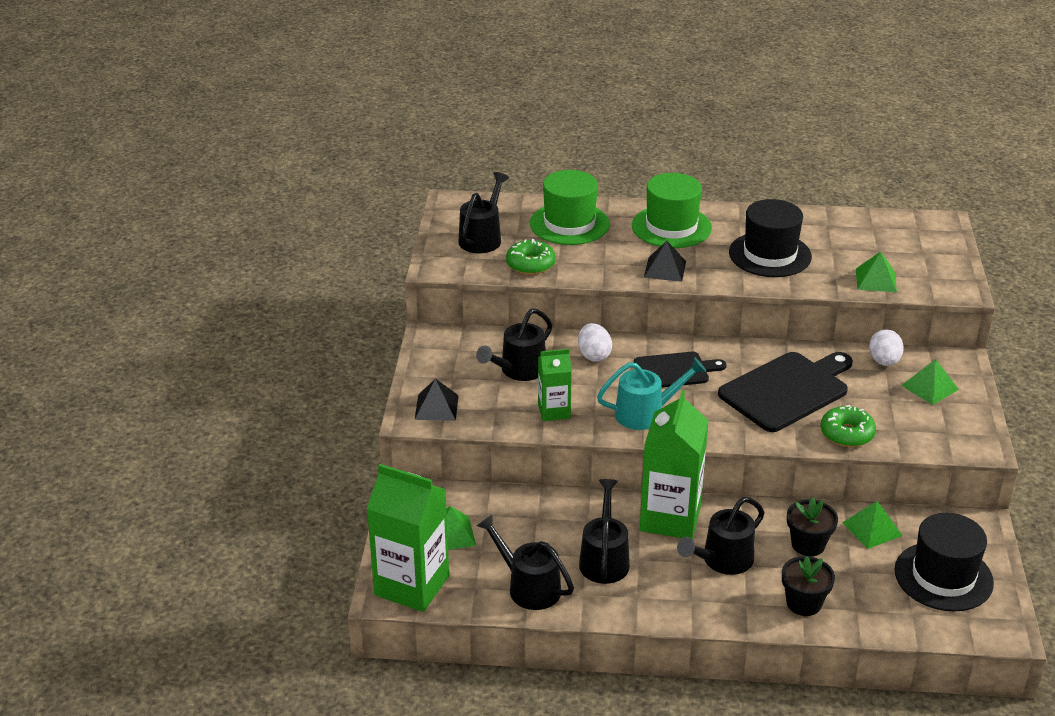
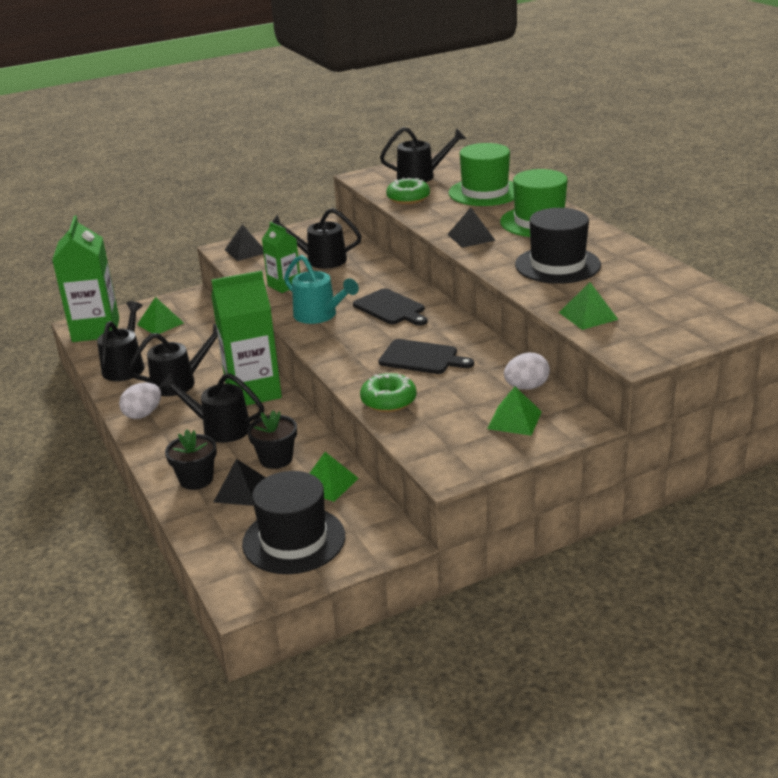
camera: 60 degrees right, 5 degrees down
white egg [578,323,612,362] -> white egg moved to [119,383,161,419]
black cutting board [718,352,853,432] -> black cutting board [378,339,474,374], size x0.62
none -> black pyramid [214,459,266,506]

